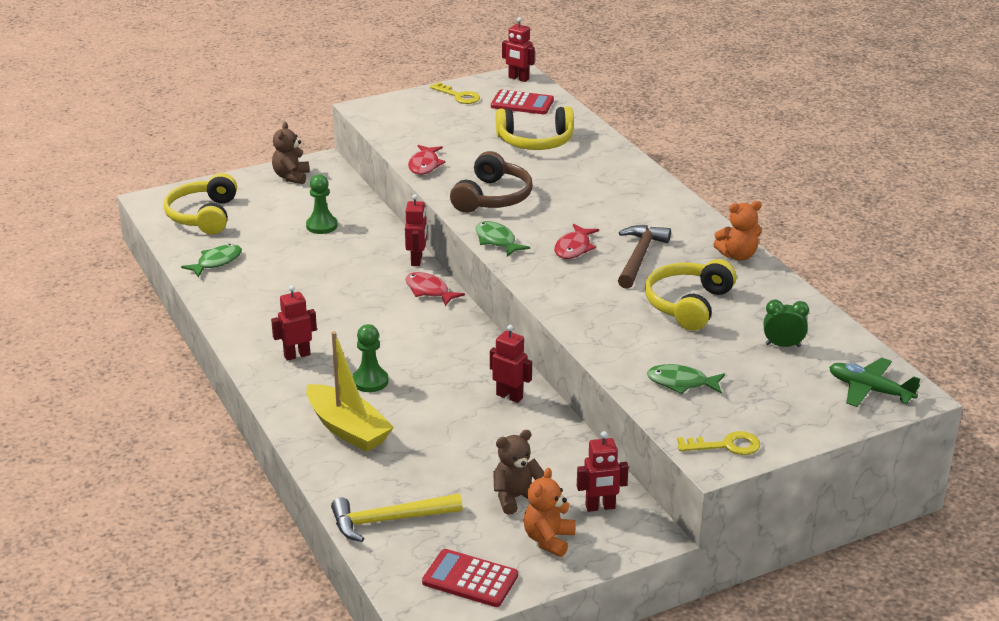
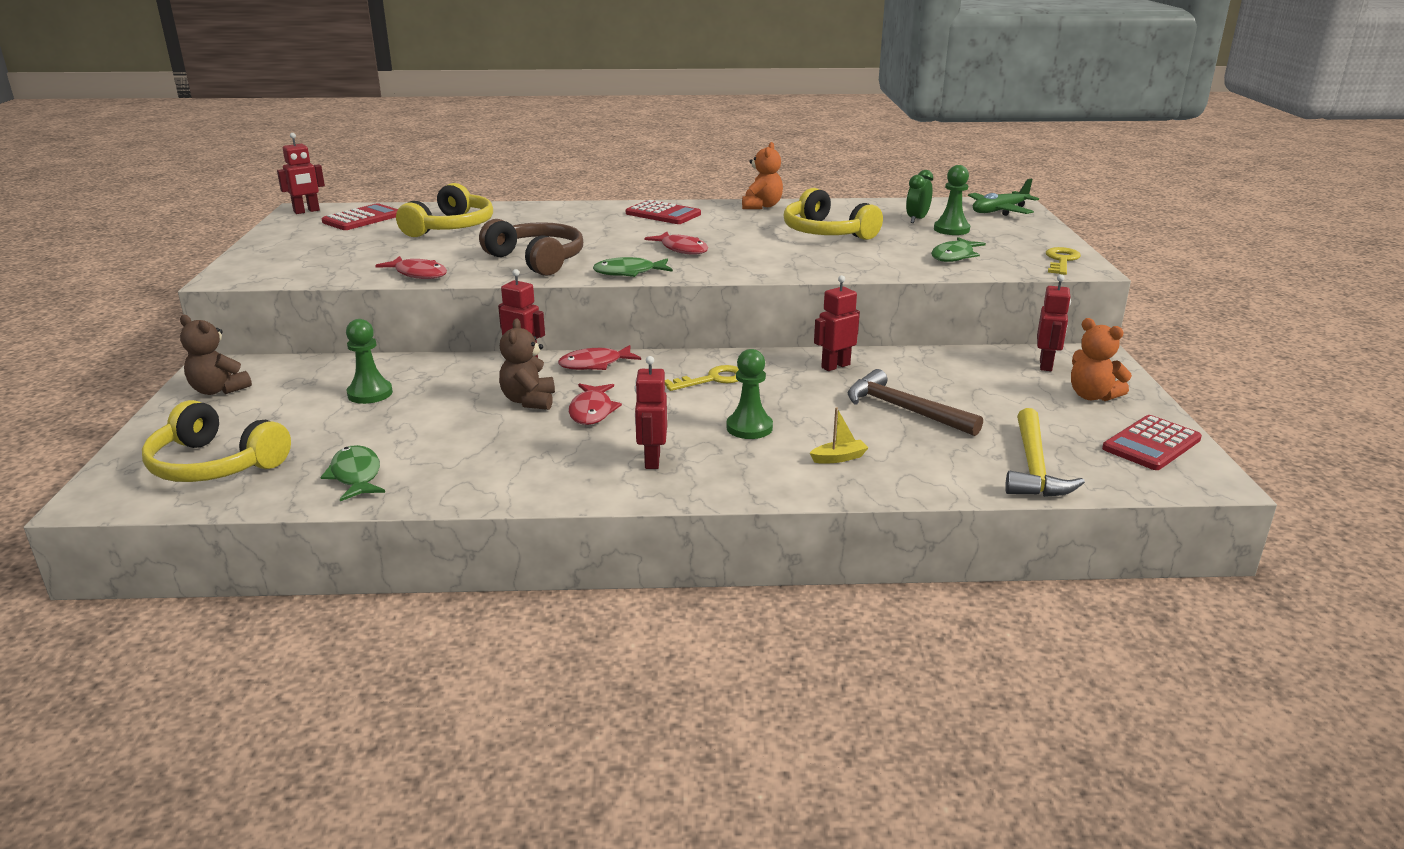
camera: 65 degrees left, 5 degrees down
yellow boat [306,331,394,452] -> yellow boat [810,407,869,464], size x0.41
yellow key [430,82,480,104] -> yellow key moved to [665,365,739,391]
brown teddy bear [493,430,544,515] -> brown teddy bear moved to [499,319,555,410]
brown hammer [618,225,671,289] -> brown hammer moved to [848,369,983,436]
none -> red fish [569,383,622,425]
none -> red calculator [626,200,701,224]
none -> green pawn [934,165,970,235]

